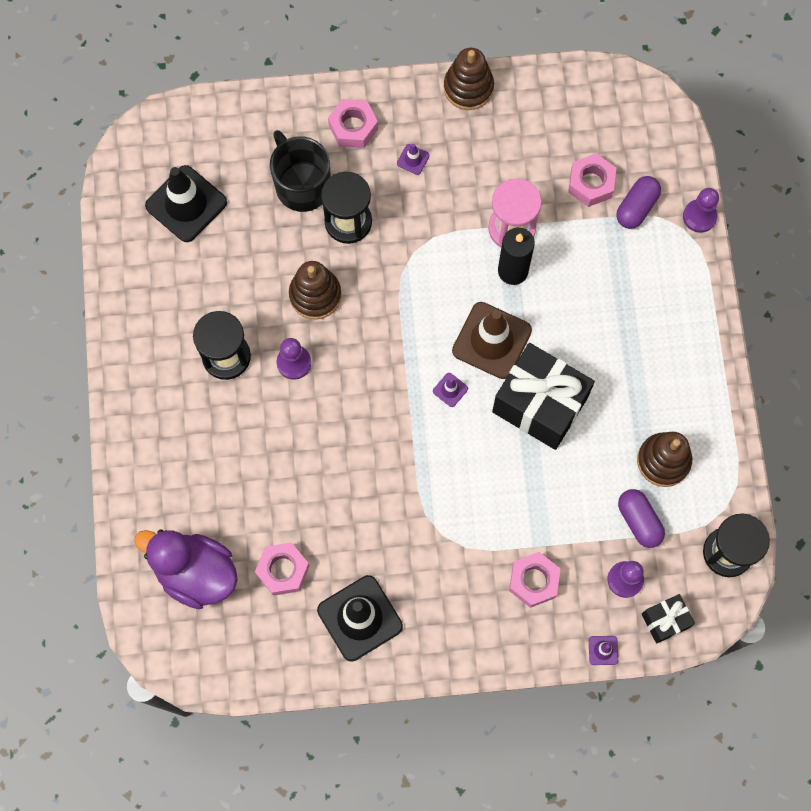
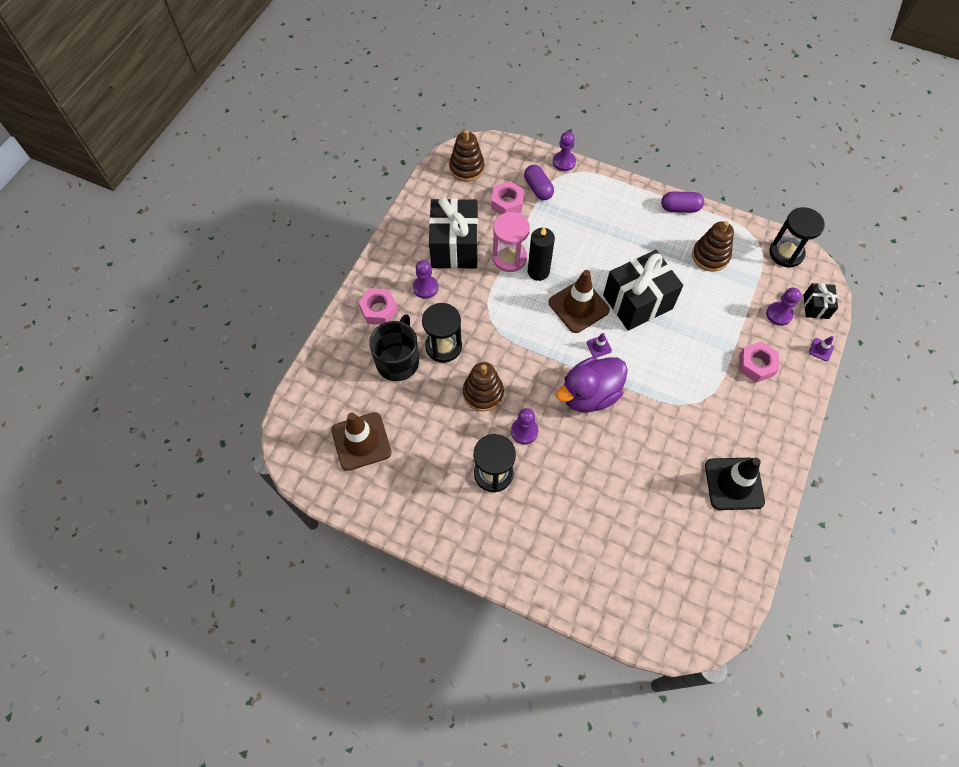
camera: 60 degrees left, 10 degrees down
purple duck [134,530,238,609] -> purple duck moved to [556,357,628,412]
black traffic cone [145,165,227,242] -> brown traffic cone [331,412,392,471]
pink nut [255,542,310,596] -> none
black mug [270,130,331,212] -> black mug turned 105 degrees clockwise [369,314,419,381]
purple traffic cone [397,144,430,175] -> purple pawn [413,260,438,299]
brown stacking toy [444,48,494,110] -> brown stacking toy moved to [449,130,485,182]
purple capsule [618,489,665,548] -> purple capsule moved to [661,191,704,212]
none -> black gift [429,197,478,269]

